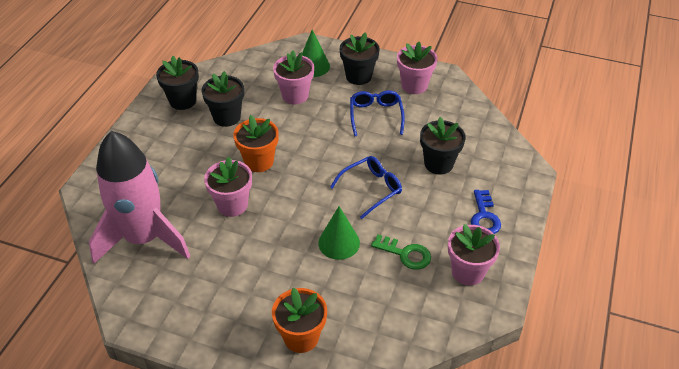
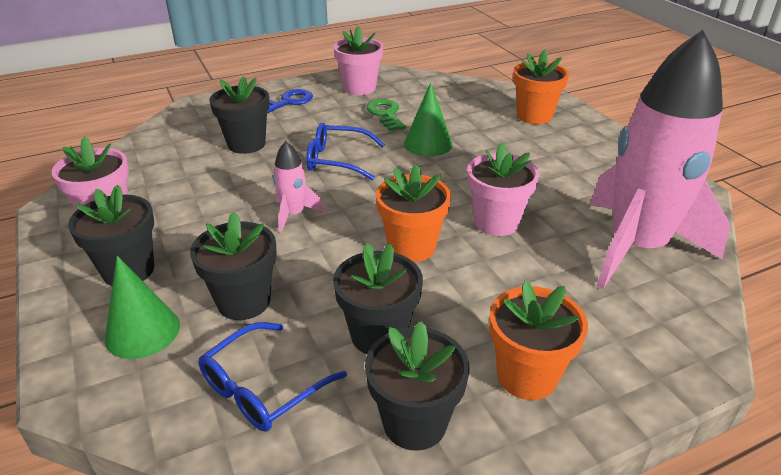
camera: 135 degrees left, 10 degrees down
pink flower pot [273,50,314,104] -> black flower pot [190,212,277,320]
blue glasses [350,90,405,136] -> blue glasses moved to [199,322,347,432]
none -> pink rocket [273,141,324,232]
none -> orange flower pot [489,281,588,400]

